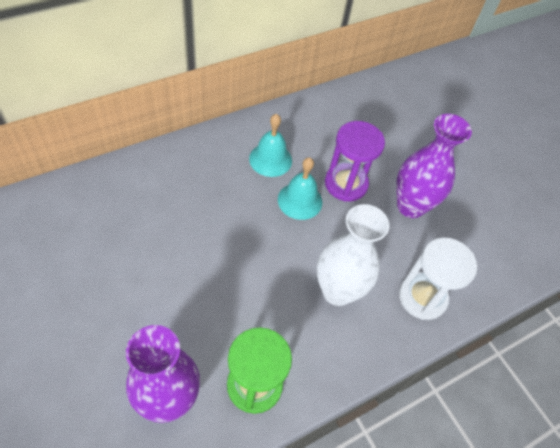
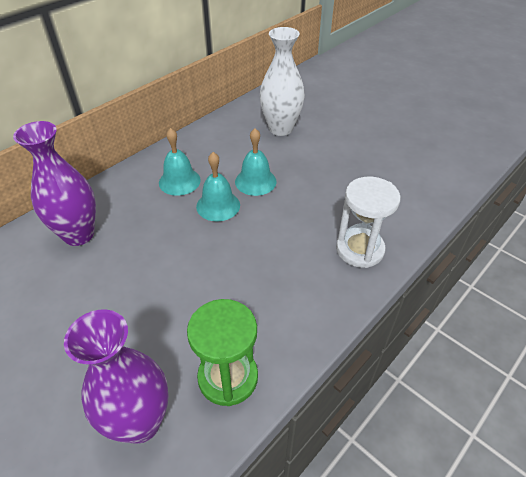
camera: 10 degrees left, 10 degrees down
white vase [317,204,390,306] -> white vase moved to [260,27,305,136]
purple hourglass [325,121,385,202] -> turquoise bell [235,128,277,196]
purple vase [396,114,472,218] -> purple vase moved to [13,121,96,246]

